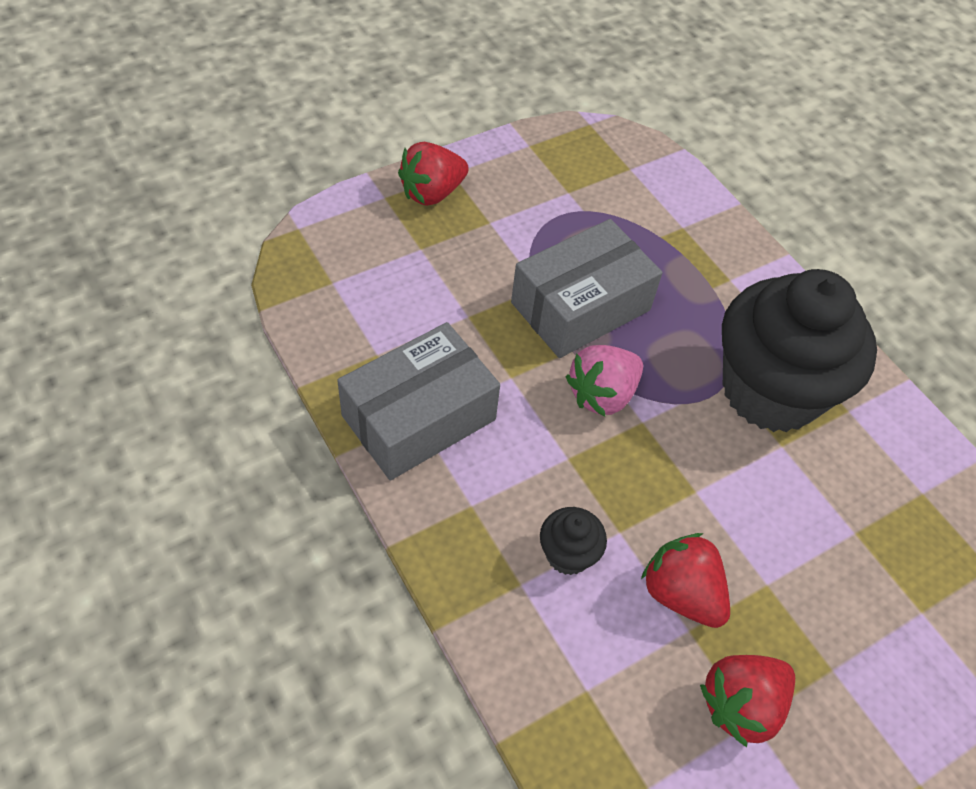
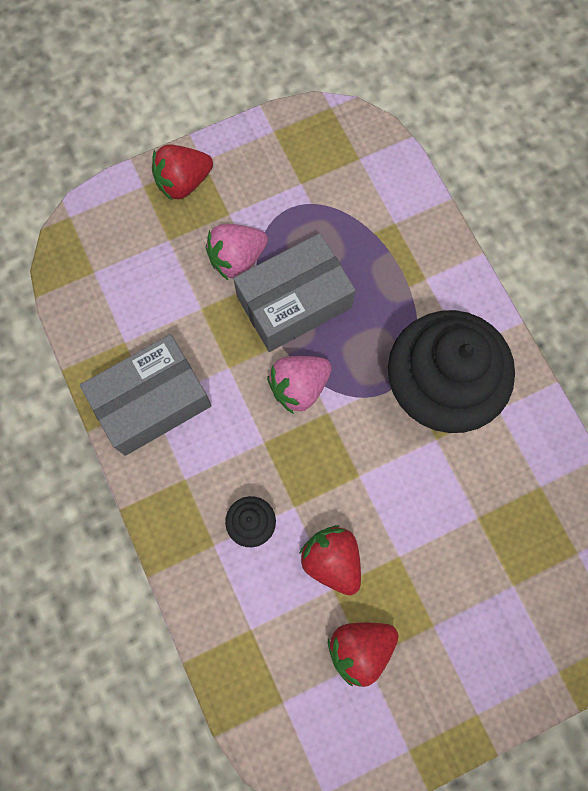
camera: 10 degrees right, 20 degrees up
none -> pink strawberry [206,224,268,280]

